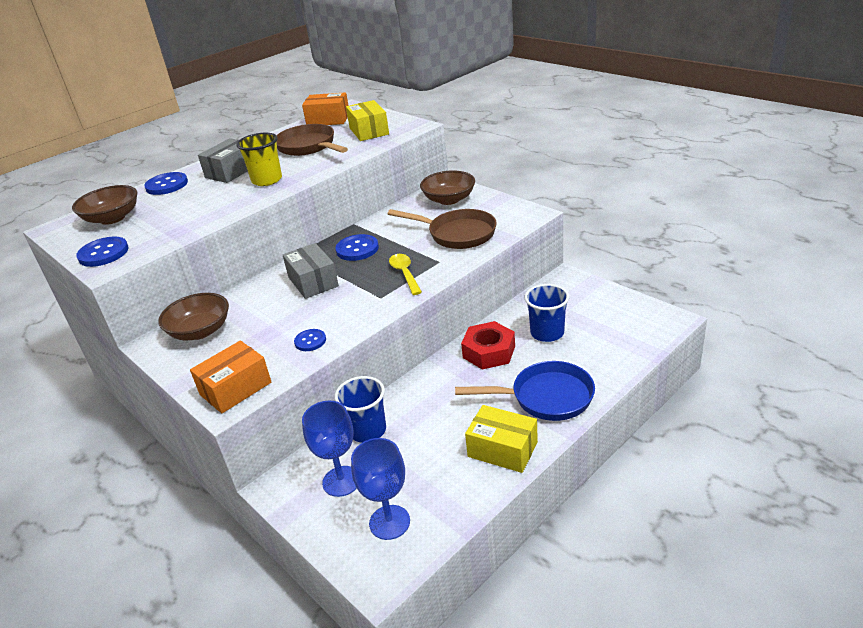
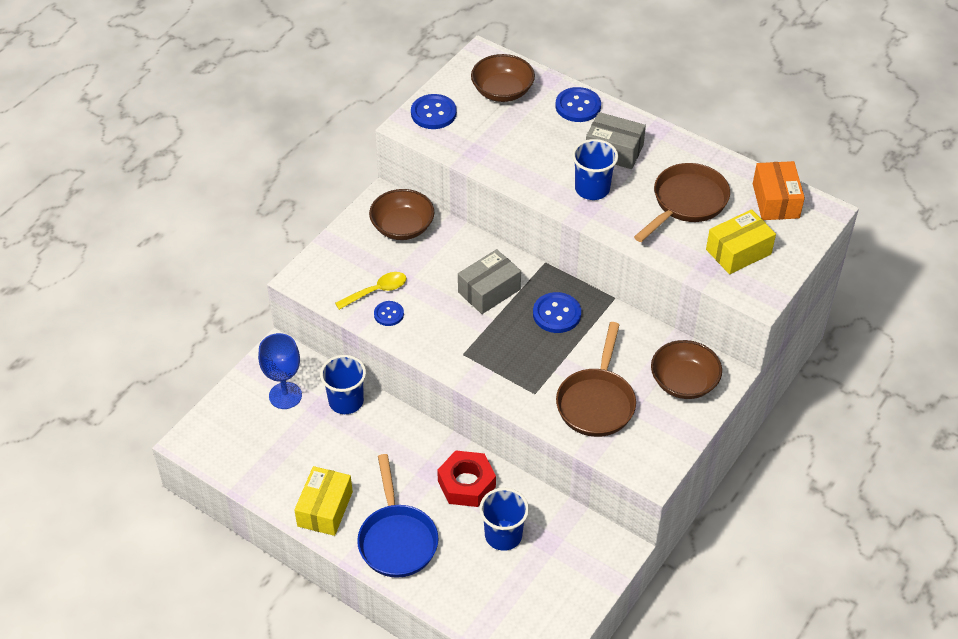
camera: 75 degrees right, 15 degrees up
orange box [190,341,271,414] -> none
yellow cup [236,133,282,186] -> blue cup [572,139,618,200]
blue goblet [351,438,410,540] -> none
yellow spoon [389,254,422,295] -> yellow spoon moved to [335,272,406,310]

